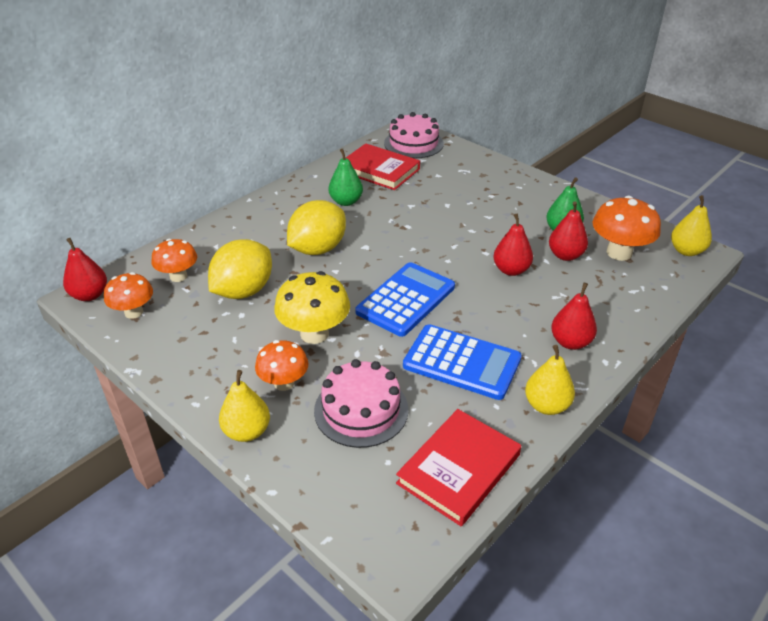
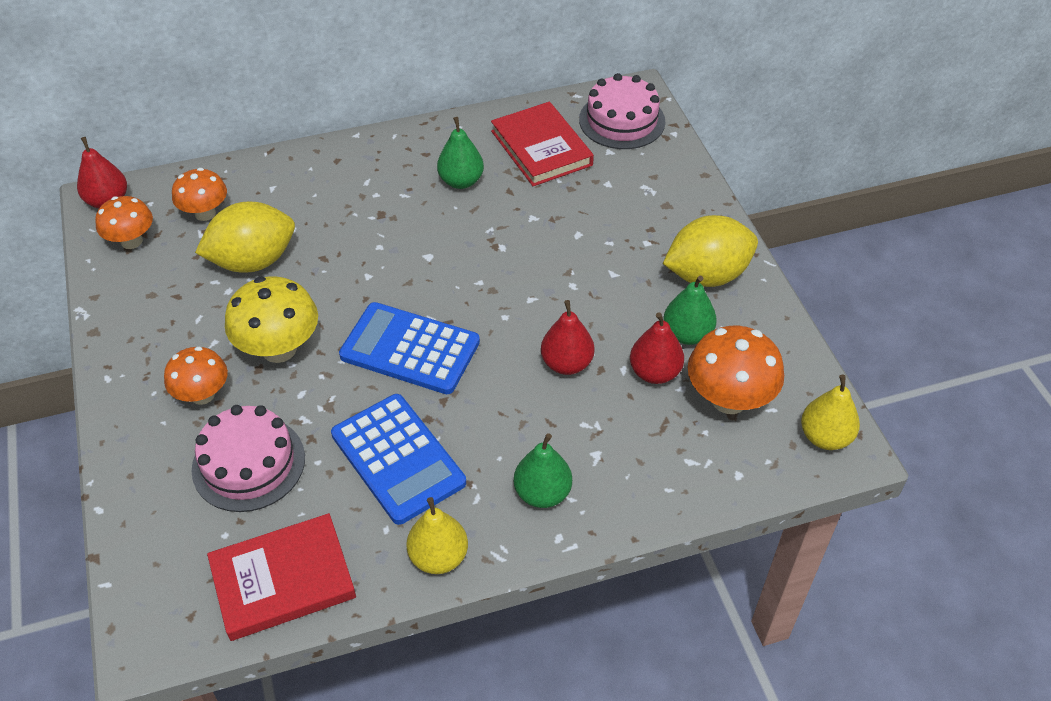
camera: 30 degrees right, 10 degrees up
yellow pear [219,370,270,442] -> none
yellow lemon [287,200,346,255] -> yellow lemon moved to [663,215,758,287]
blue calculator [355,262,455,337] -> blue calculator turned 135 degrees counterclockwise [339,302,480,394]
red pear [551,283,597,350] -> green pear [514,433,572,508]

